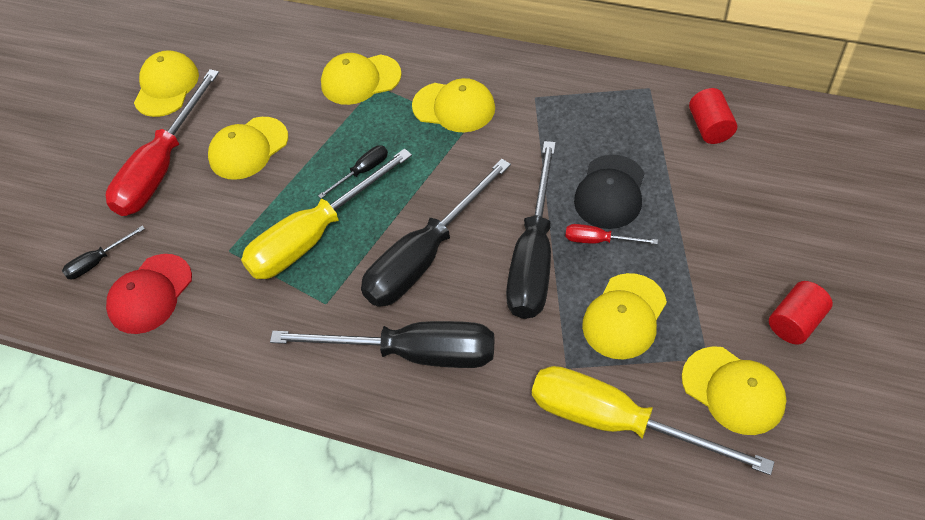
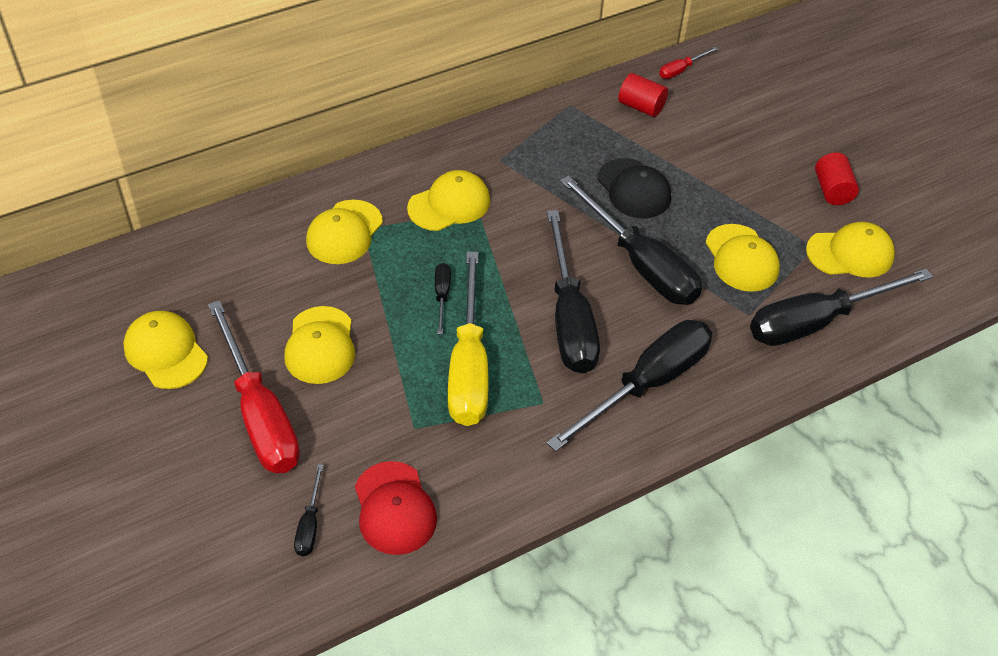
camera: 55 degrees left, 5 degrees down
yellow screwdriver [532,366,774,475] -> black screwdriver [750,268,933,346]
red screwdriver [566,224,658,244] -> red screwdriver moved to [659,47,718,79]

